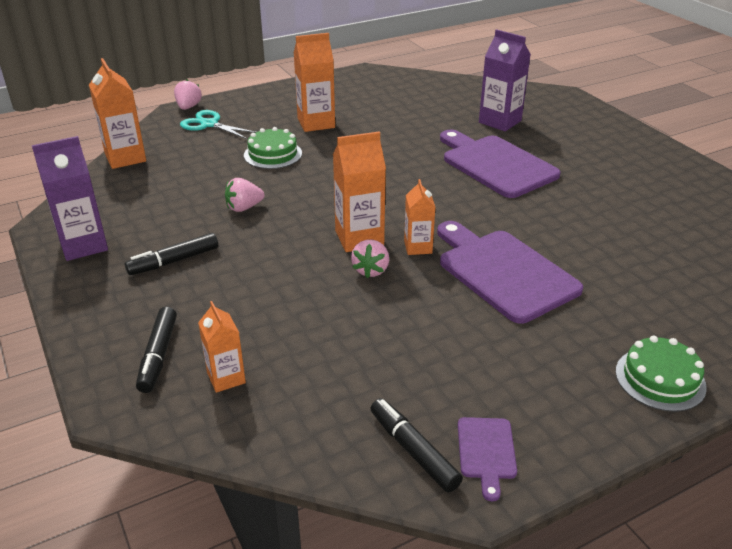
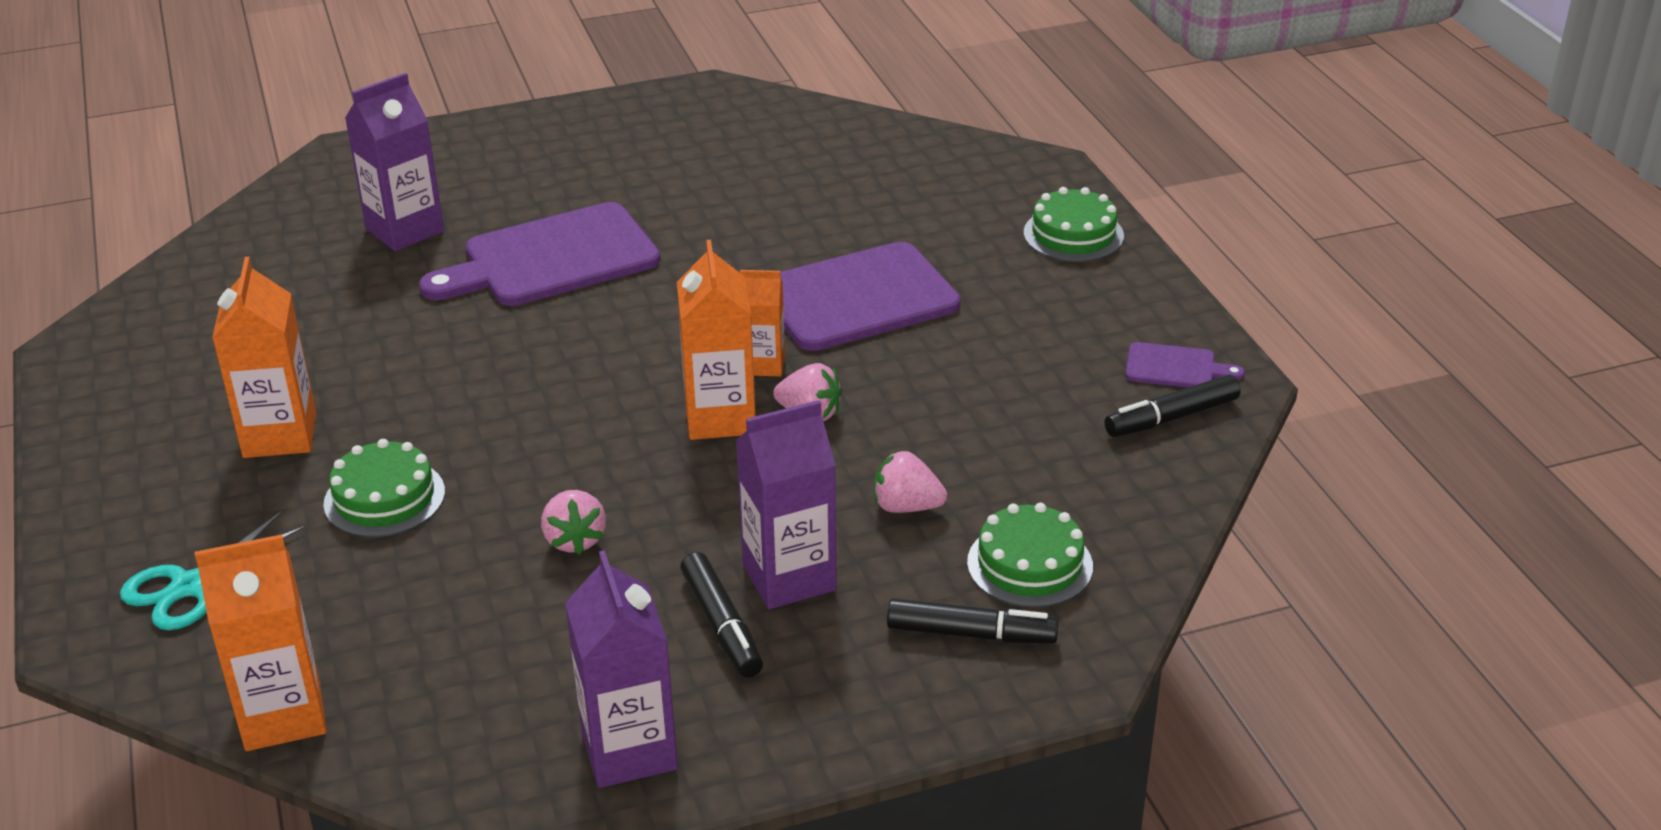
camera: 80 degrees left, 0 degrees up
pink strawberry [174,79,202,110] -> pink strawberry moved to [874,451,947,513]
orange carton [198,301,246,393] -> green cake [967,503,1093,608]
none -> purple carton [736,400,837,609]

